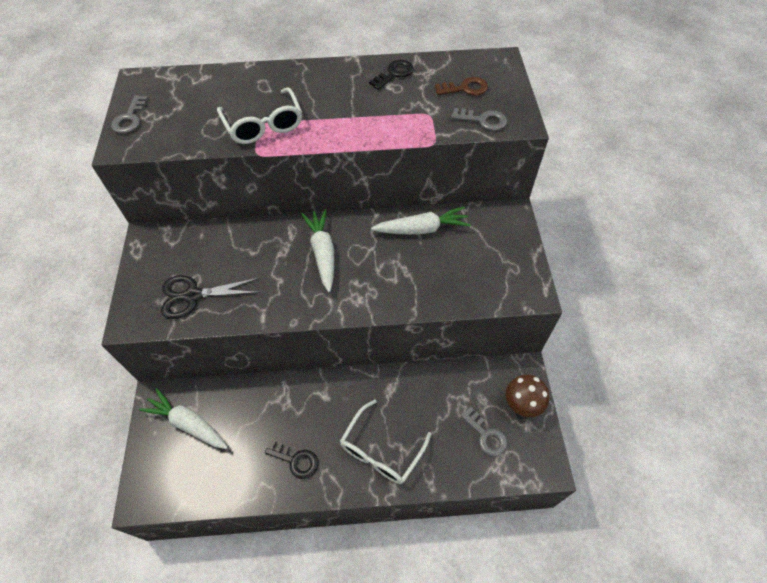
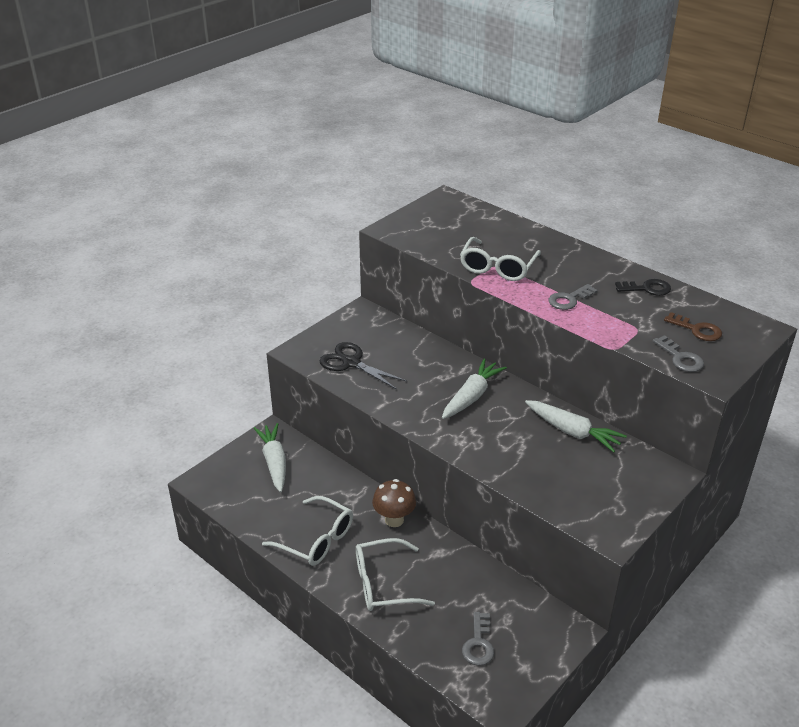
camera: 45 degrees right, 20 degrees down
grey key [111,95,148,134] -> grey key moved to [549,284,598,310]
black key [265,440,318,479] -> white glasses [262,496,353,566]
brown mushroom [506,375,549,417] -> brown mushroom moved to [372,479,416,527]

